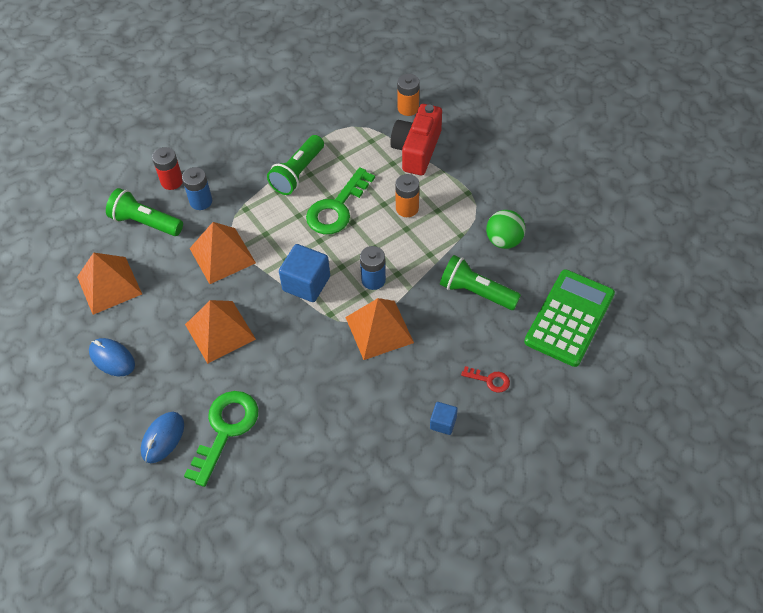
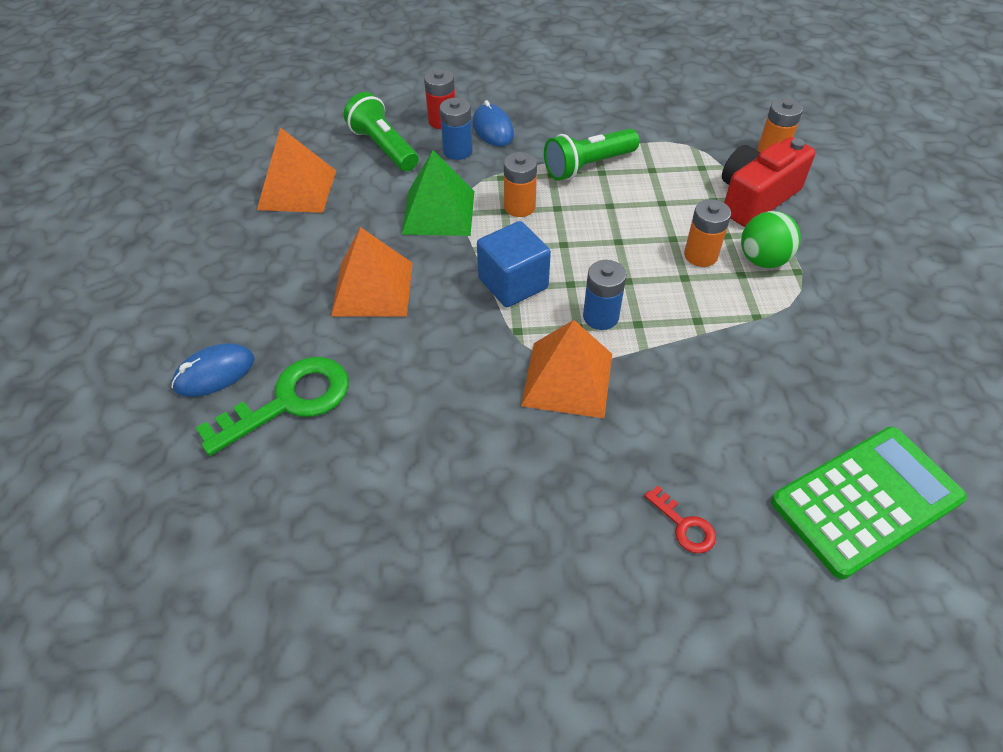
camera: 30 degrees right, 5 degrees down
blue mouse [89,338,135,376] -> blue mouse moved to [473,100,514,146]
orange pyramid [189,222,256,284] -> green pyramid [401,150,474,236]
green key [306,167,375,234] -> none
blue cube [430,402,458,435] -> none
green flashlight [440,255,521,310] -> none
green ball [486,210,526,249] -> green ball moved to [741,211,801,268]
none -> orange battery [504,152,537,217]

